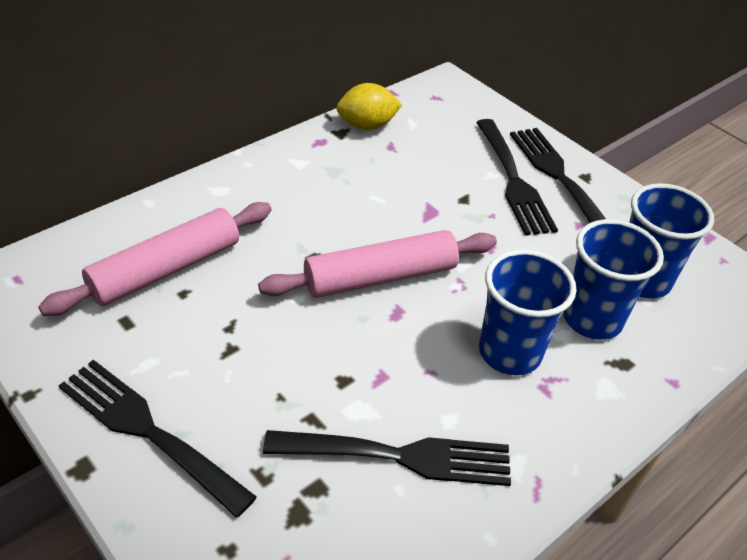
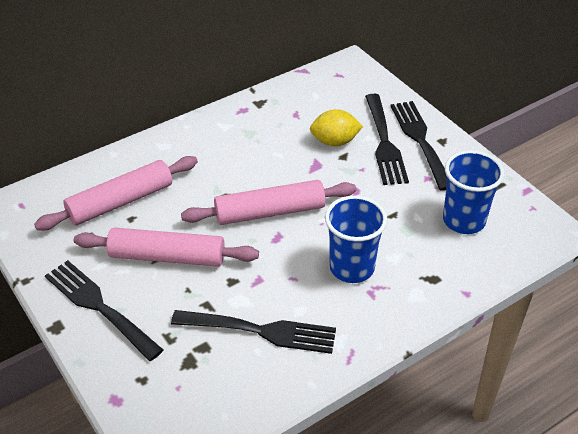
camera: 10 degrees right, 0 degrees up
yellow lemon [336,83,402,130] -> yellow lemon moved to [310,109,363,146]
blue cup [563,219,664,340] -> none
none -> pink rolling pin [74,227,259,267]

